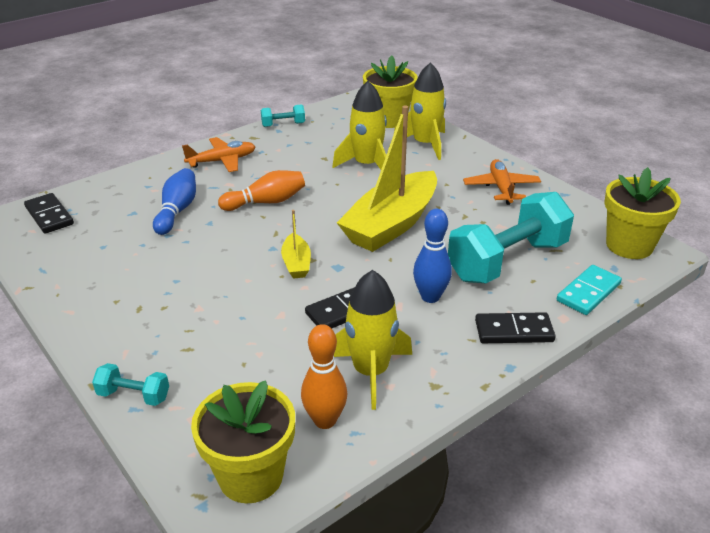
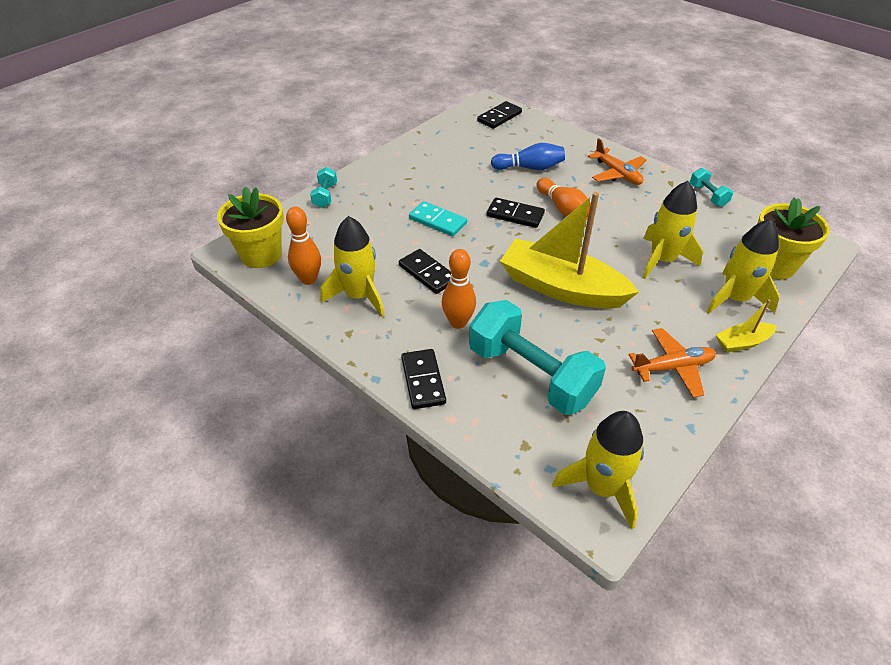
camera: 80 degrees right, 10 degrees up
yellow boat [281,210,311,279] -> yellow boat moved to [716,299,777,353]
blue bowling pin [413,209,452,303] -> orange bowling pin [442,249,476,329]
turquoise domino [557,265,622,315] -> turquoise domino moved to [409,201,467,236]
yellow flower pot [604,167,681,259] -> yellow rocket [552,411,644,530]
none -> black domino [487,198,545,228]

